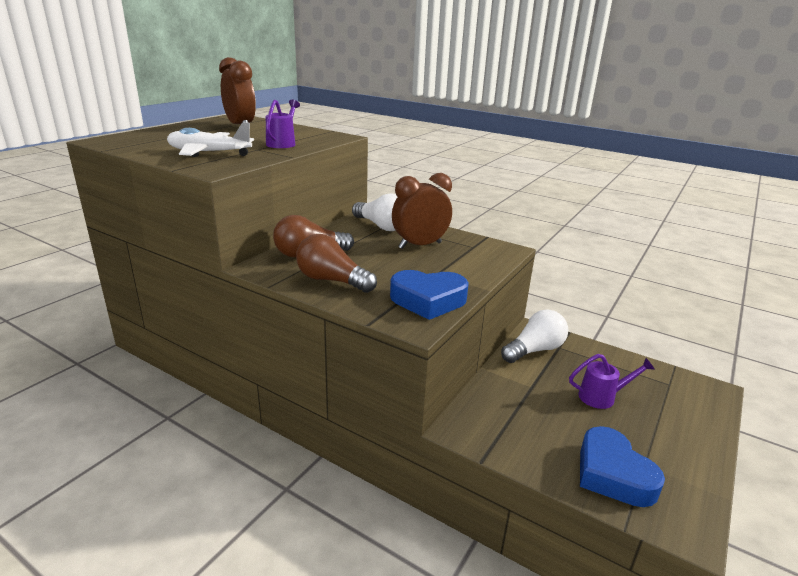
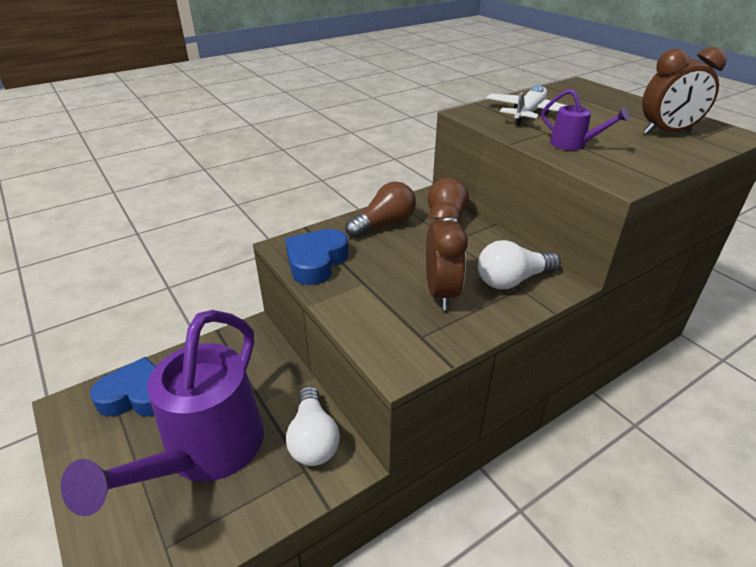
camera: 115 degrees right, 10 degrees up
purple watering can [569,354,655,409] -> purple watering can [61,310,264,516], size x2.48

